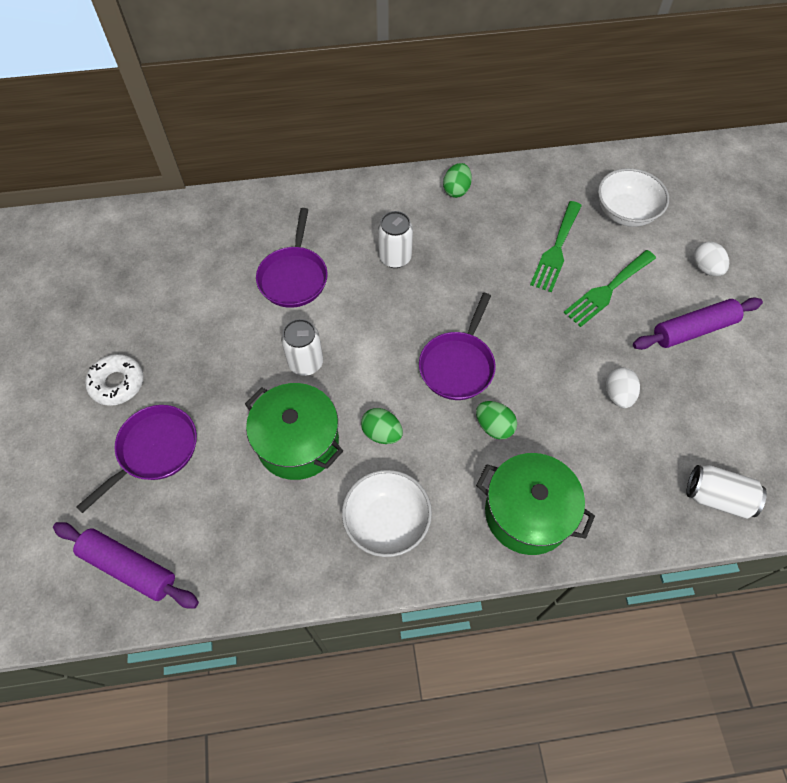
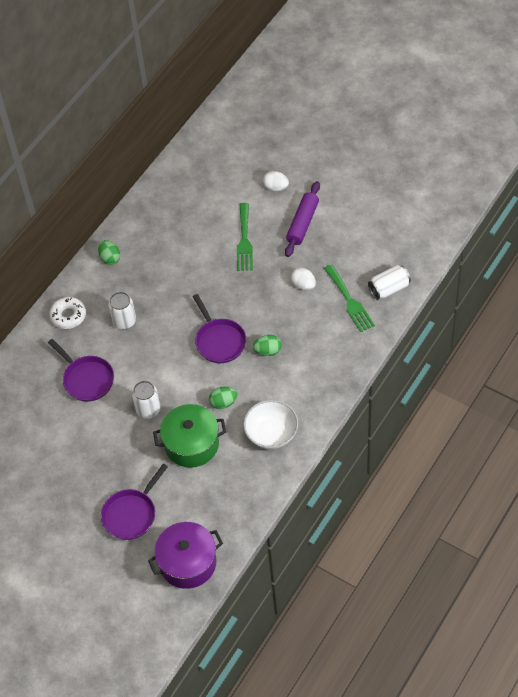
camera: 45 degrees left, 5 degrees down
purple rolling pin [53,522,199,608] -> purple pot [148,522,223,589]
purple pan [76,405,197,513] -> purple pan turned 135 degrees counterclockwise [101,464,168,540]
white donut [85,354,144,406] -> white donut moved to [50,297,86,329]
green pot [476,453,595,555] -> none
green fork [530,201,582,292] -> green fork moved to [324,264,375,332]
white bowl [598,168,669,227] -> none

